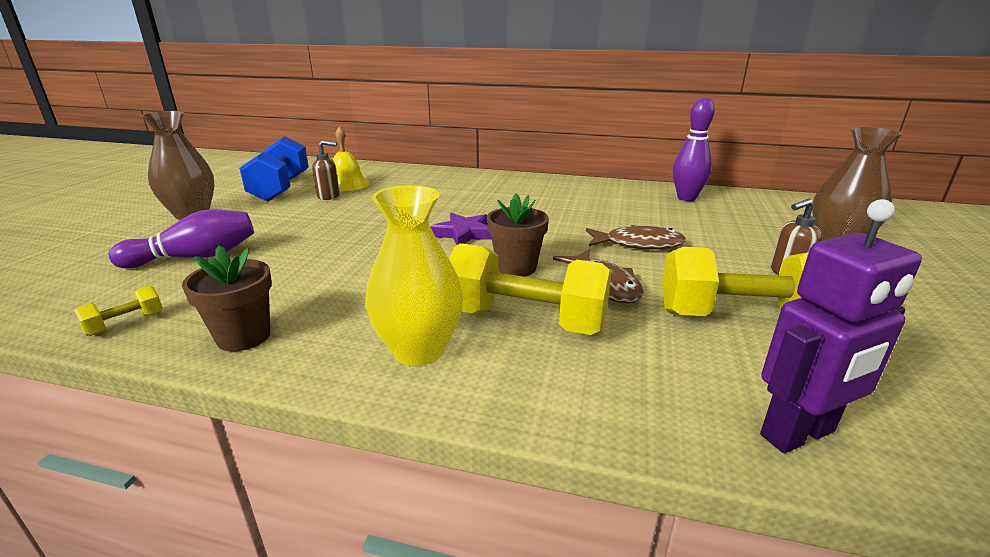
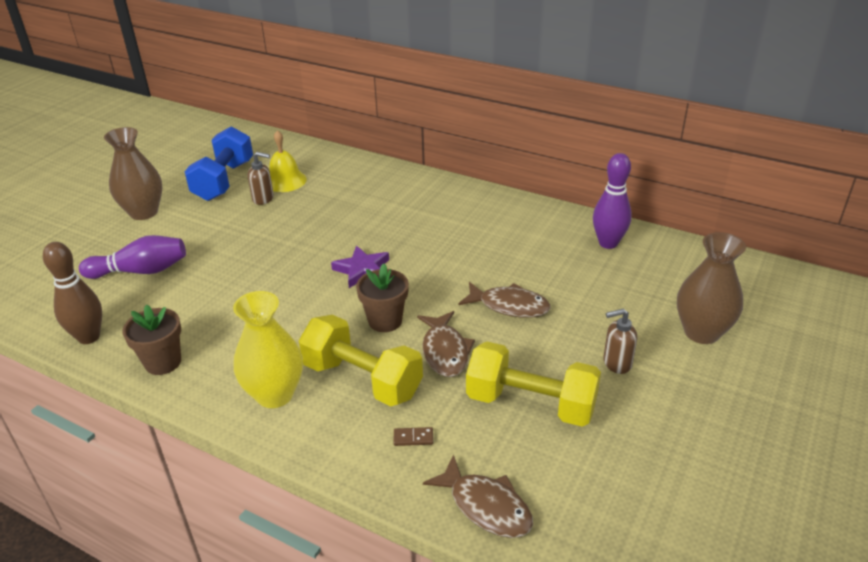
camera: 15 degrees right, 10 degrees up
yellow dumbbell [75,285,163,336] -> brown bowling pin [43,242,102,344]
purple robot [760,199,922,453] -> brown fish [423,454,533,538]
none -> brown domino [394,427,433,446]

